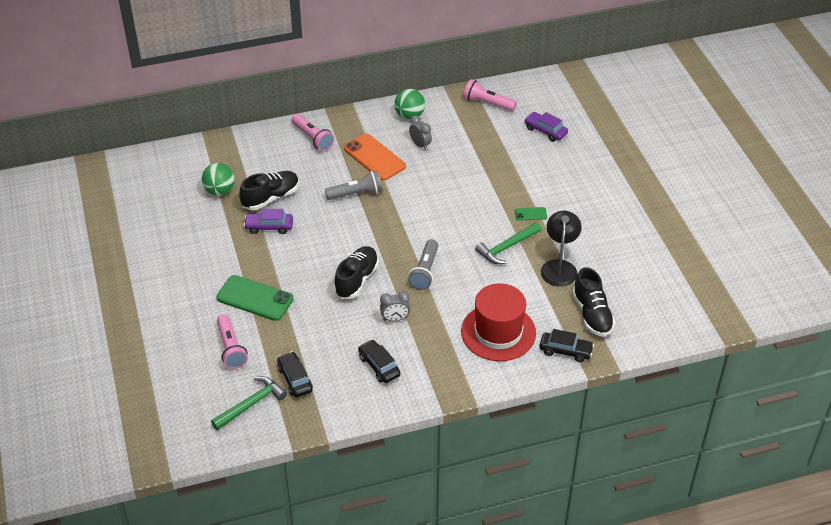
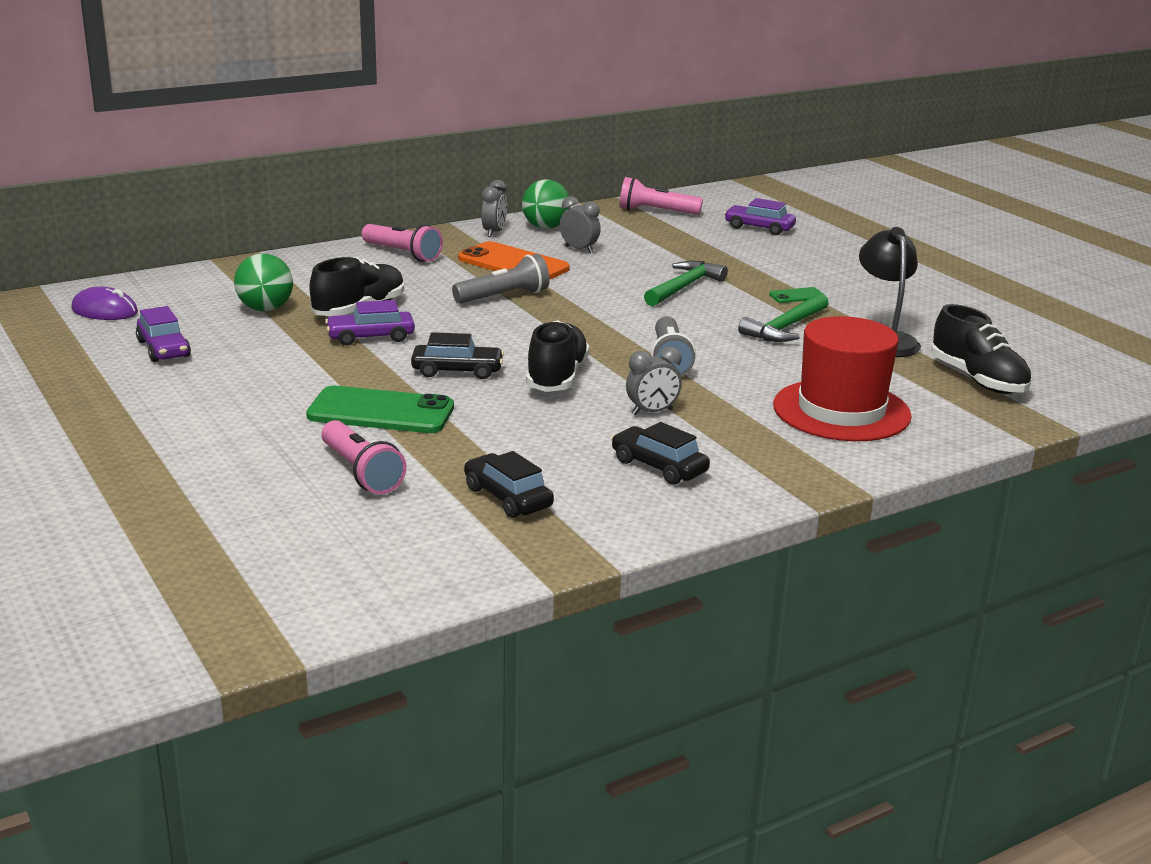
camera: 15 degrees left, 20 degrees down
green hammer [211,376,287,430] -> green hammer moved to [644,261,728,306]
black car [540,329,594,362] -> black car moved to [411,332,504,379]
none -> purple mouse [71,287,138,320]
none -> purple car [136,306,191,362]
none -> grey clock [481,180,507,237]

